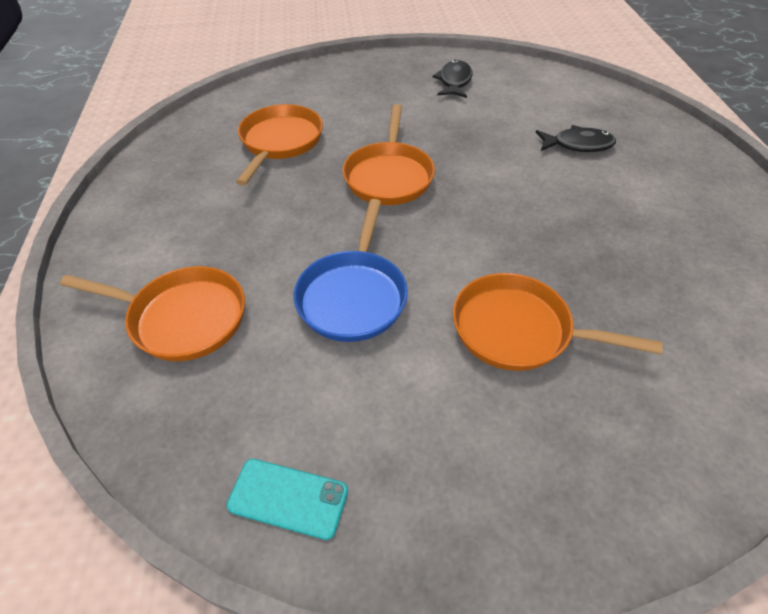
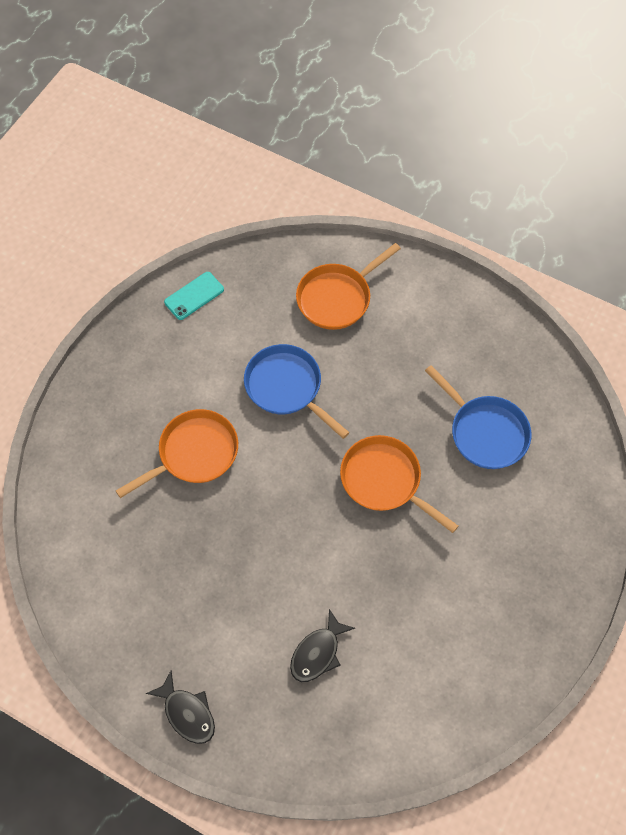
camera: 125 degrees right, 15 degrees up
orange pan [236,104,323,186] -> blue pan [425,365,532,469]
black fish [432,60,473,98] -> black fish moved to [146,670,215,744]

